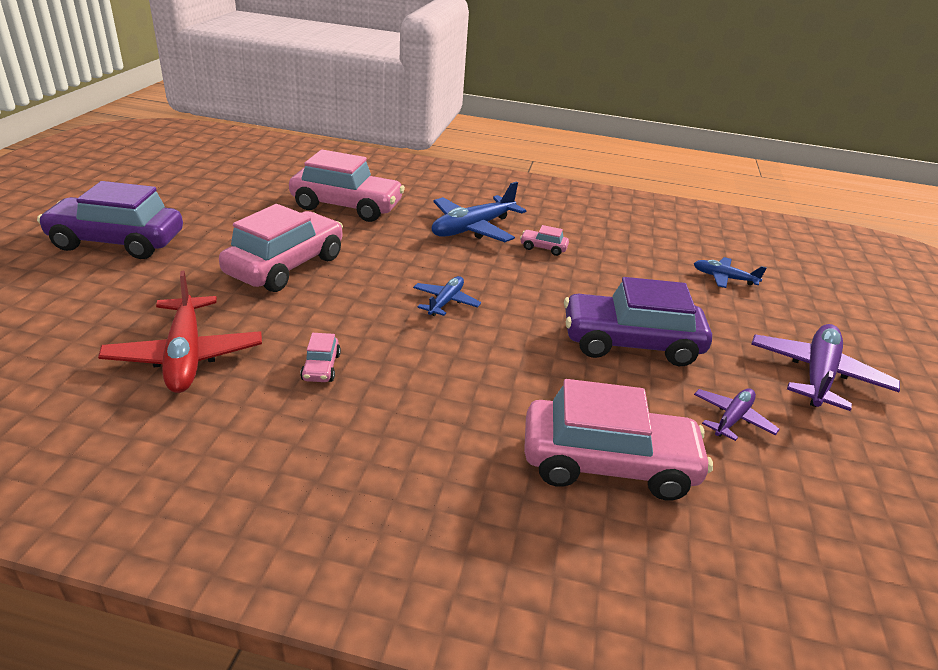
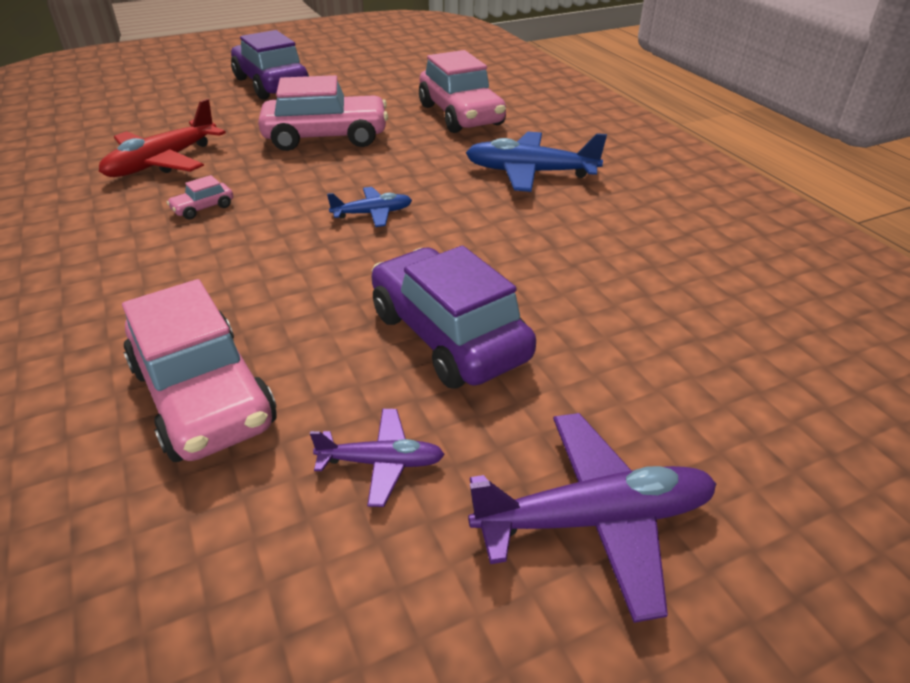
camera: 55 degrees right, 5 degrees up
pink car [520,225,569,256] -> none
blue plane [694,257,767,288] -> none

